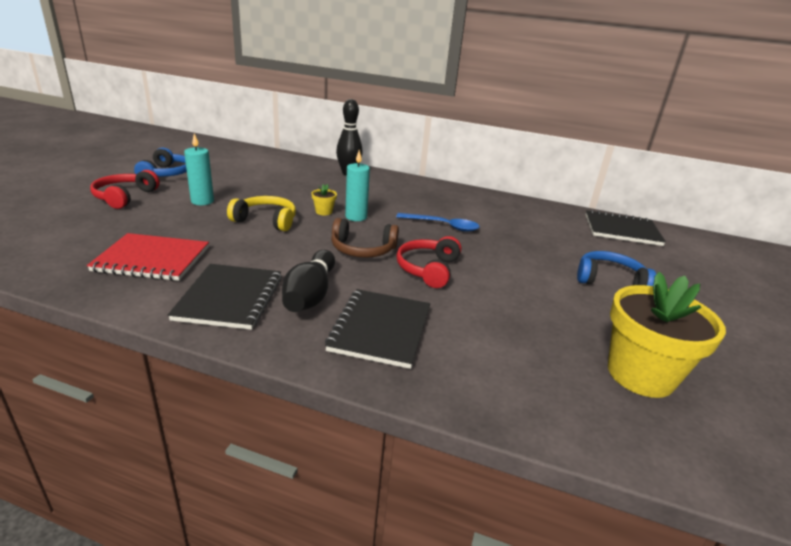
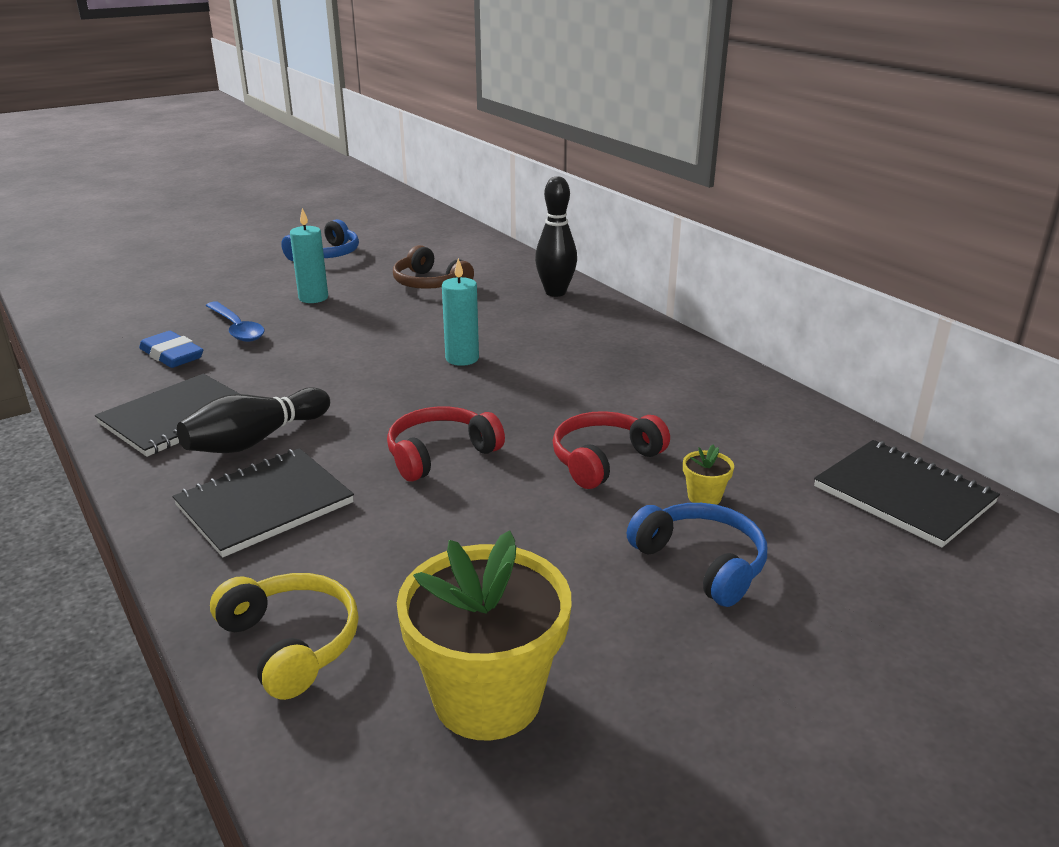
camera: 40 degrees right, 0 degrees up
red notebook [87,233,209,281] -> blue eraser [139,331,203,368]
red headphones [90,170,160,209] -> red headphones moved to [553,411,670,489]
yellow headphones [227,196,296,231] -> yellow headphones moved to [210,573,359,700]
yellow flower pot [311,184,337,216] -> yellow flower pot moved to [683,445,734,505]
brown headphones [331,218,399,258] -> brown headphones moved to [393,245,474,289]
blue spoon [396,213,479,232] -> blue spoon moved to [206,301,265,342]

